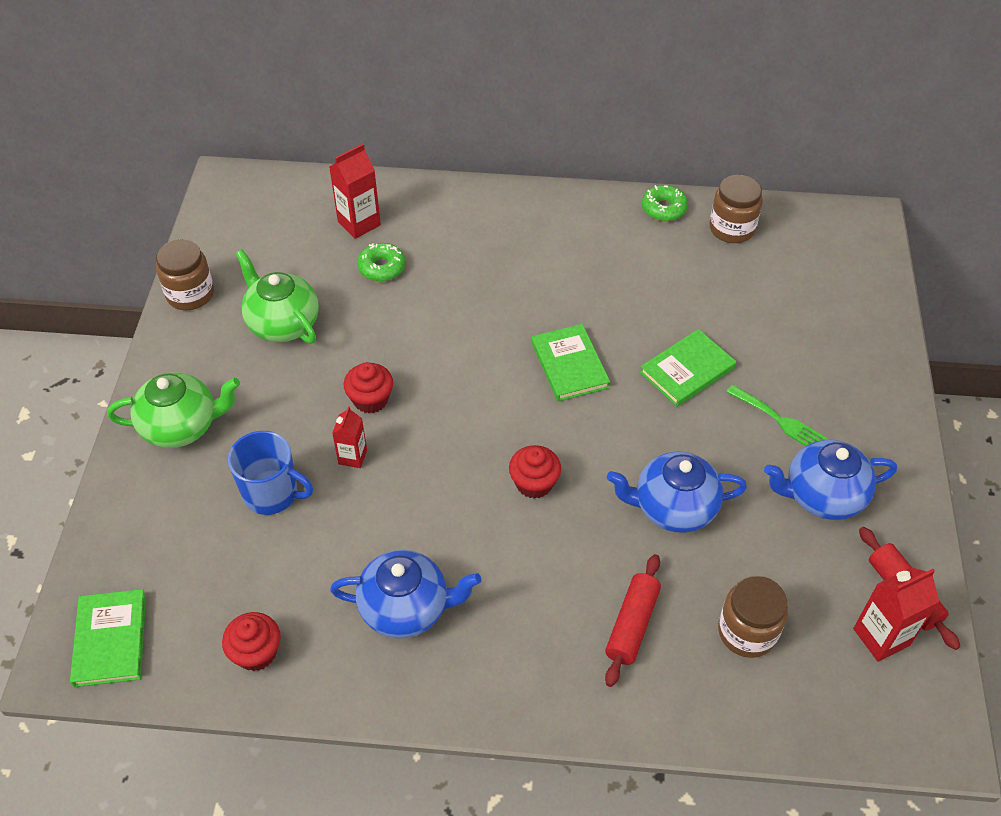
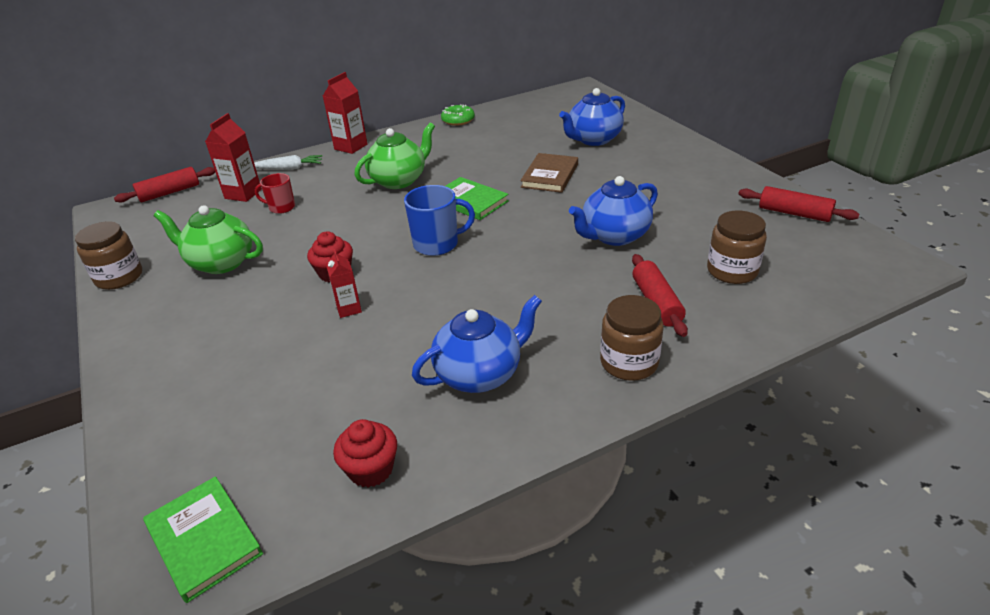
camera: 30 degrees left, 15 degrees down
green teapot [107,372,240,448] -> green teapot moved to [355,123,435,189]
blue mug [228,431,313,515] -> blue mug moved to [404,185,475,256]
green donut [357,243,405,281] -> red mug [255,173,295,214]
red cupcake [509,445,561,499] -> none
green book [640,329,736,407] -> brown book [520,153,578,193]
brown jar [709,175,763,243] -> brown jar moved to [600,295,663,381]
green fork [727,385,829,446] -> none
blue teapot [764,440,897,520] -> blue teapot moved to [559,88,625,146]
red carton [853,567,939,662] -> red carton moved to [323,72,367,154]
none -> red rolling pin [114,167,215,202]
none -> white carrot [254,155,322,170]

